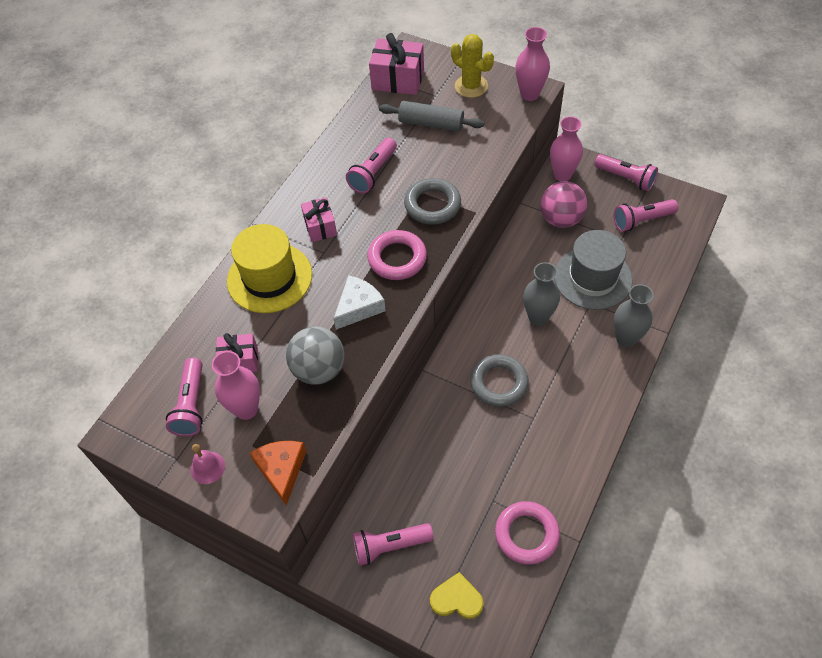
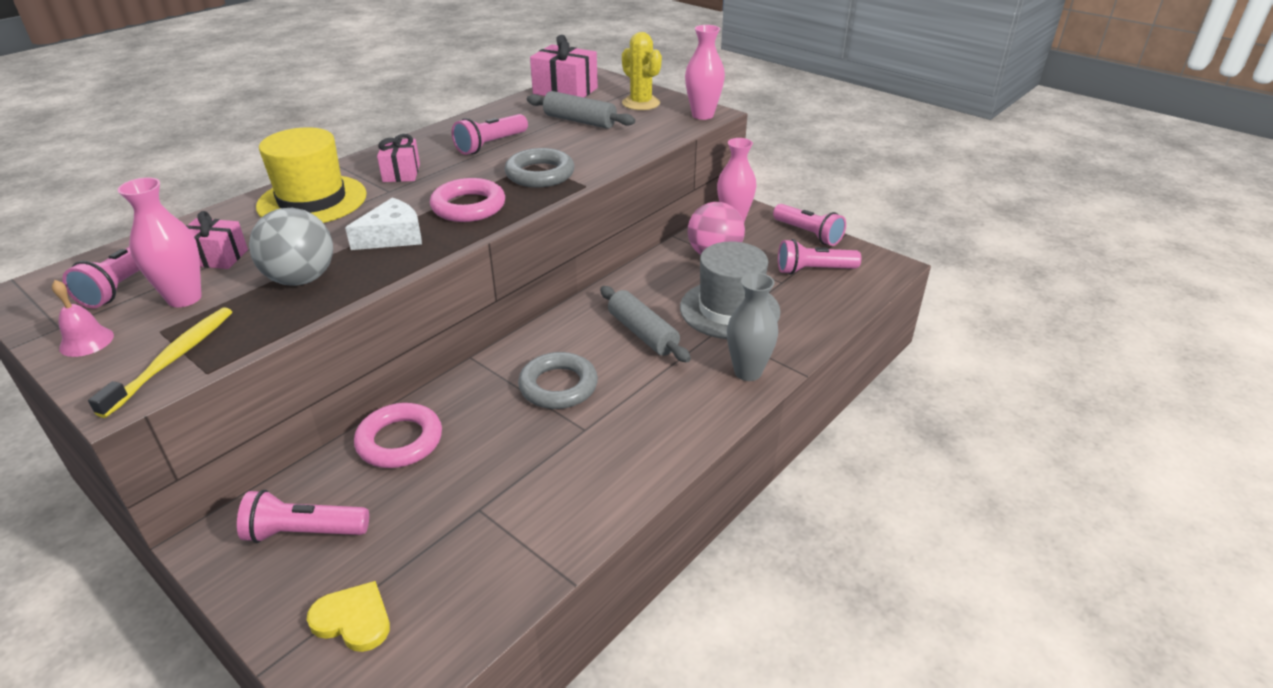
camera: 10 degrees right, 20 degrees down
orange cheese [250,441,306,505] -> yellow toothbrush [88,307,232,418]
pink ring [495,501,560,565] -> pink ring moved to [354,403,442,468]
grey vase [523,262,560,326] -> grey rolling pin [600,286,691,362]

